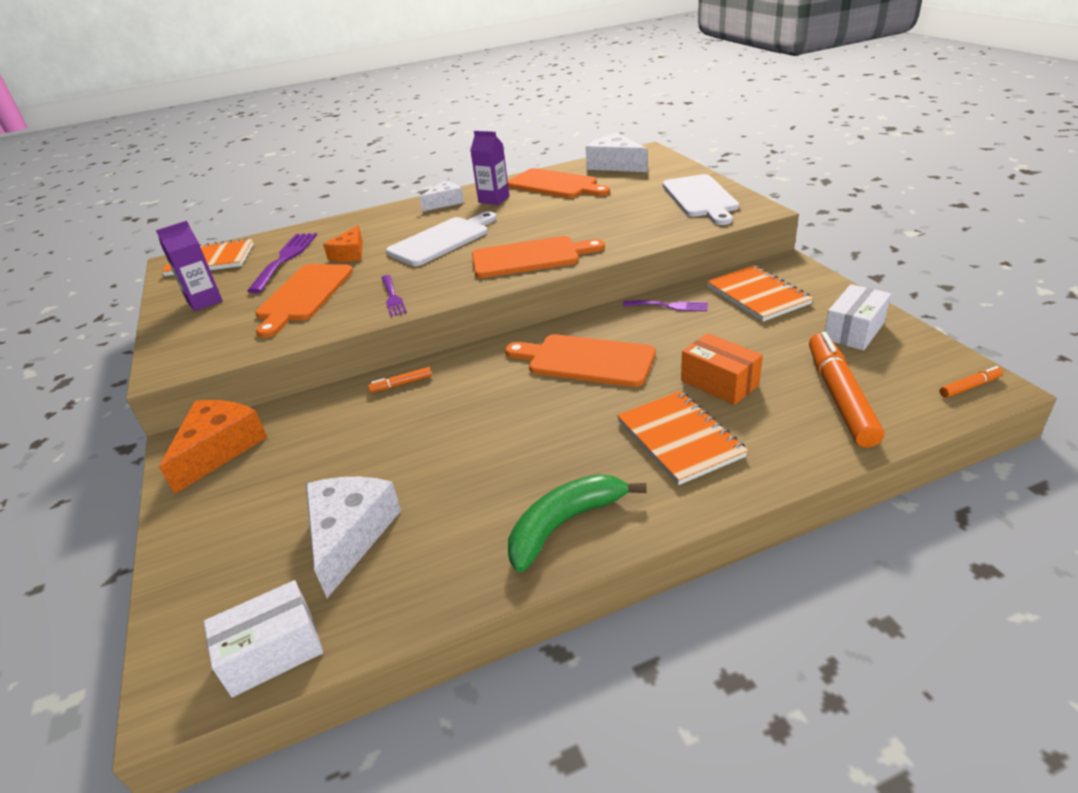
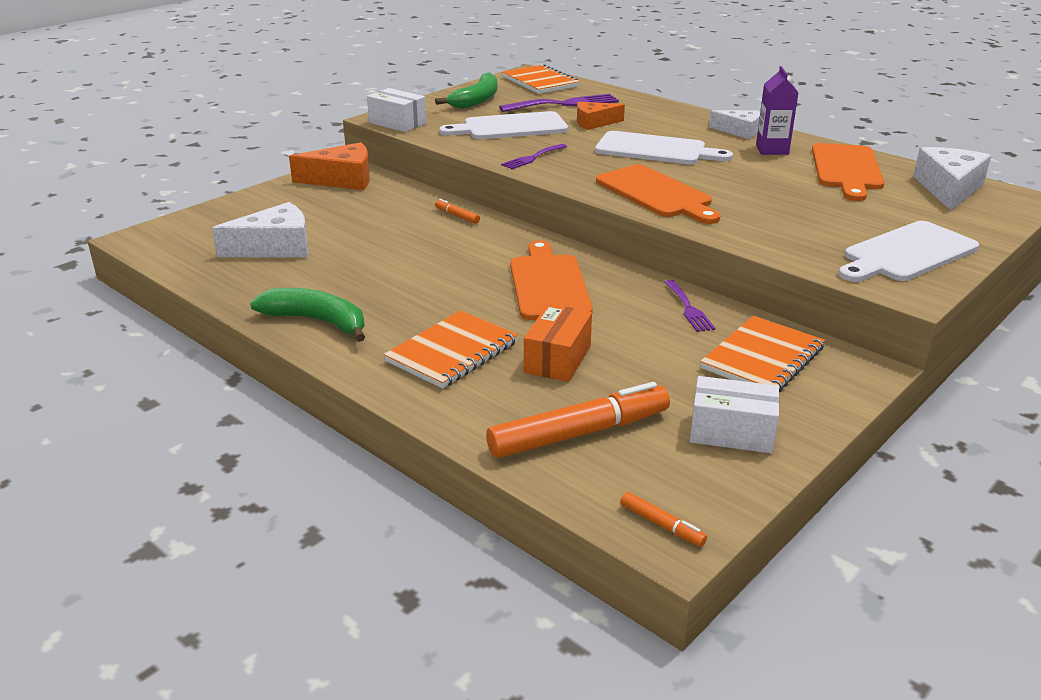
camera: 60 degrees right, 5 degrees down
purple carton [156,221,223,311] -> green banana [435,73,497,109]
white box [204,580,323,697] -> white box moved to [367,88,426,132]
orange cutting board [255,264,353,338] -> white cutting board [439,111,568,139]

